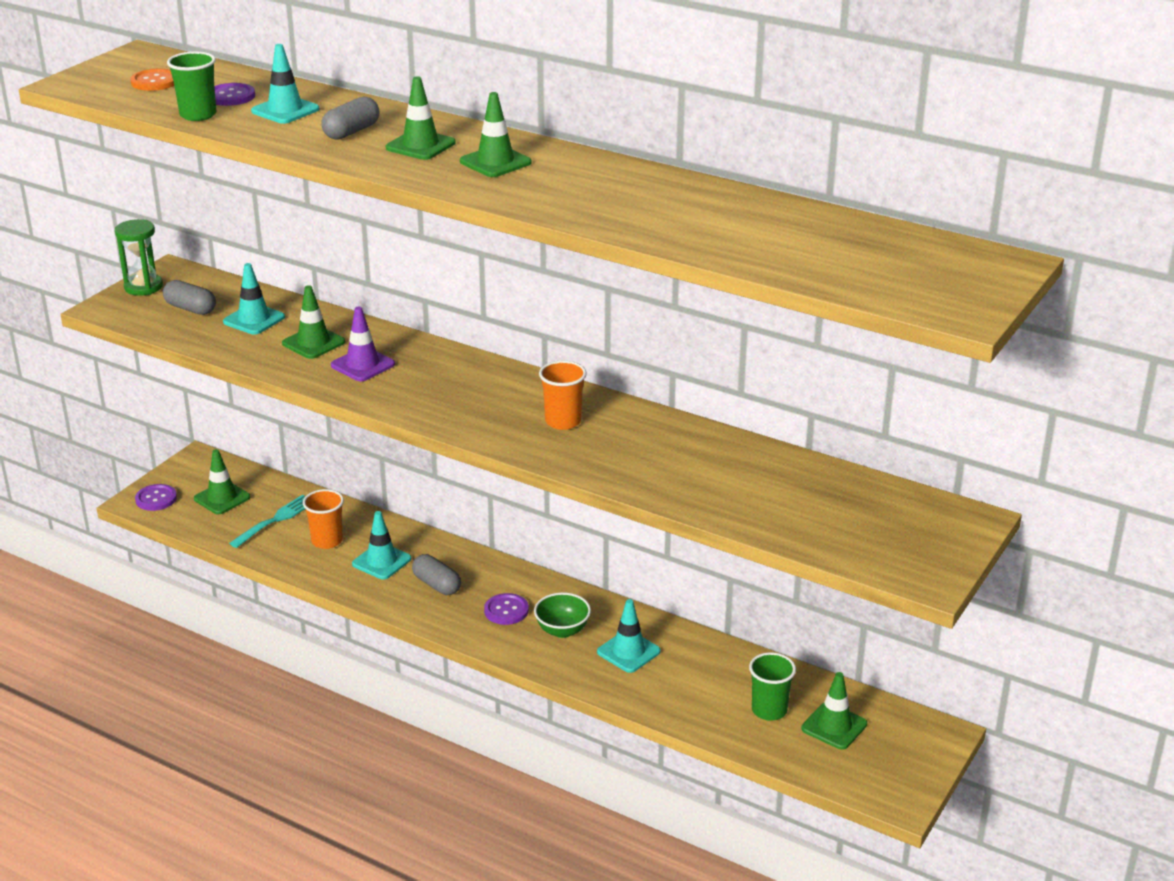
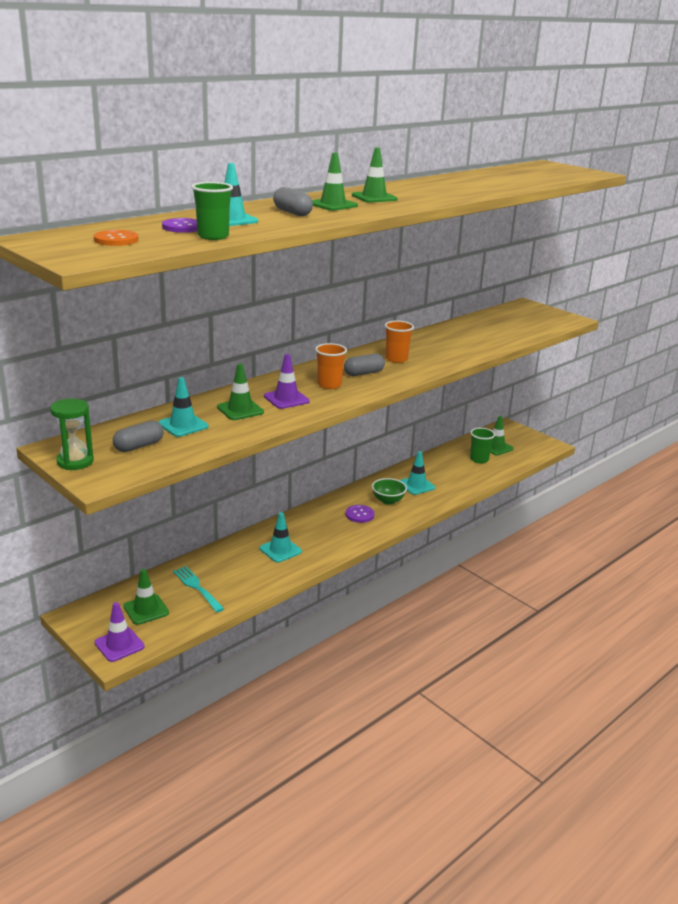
camera: 75 degrees left, 5 degrees down
purple button [135,484,177,511] -> purple traffic cone [95,602,145,662]
orange cup [303,489,344,549] -> orange cup moved to [315,343,347,389]
grey capsule [412,554,461,595] -> grey capsule moved to [344,354,385,376]

